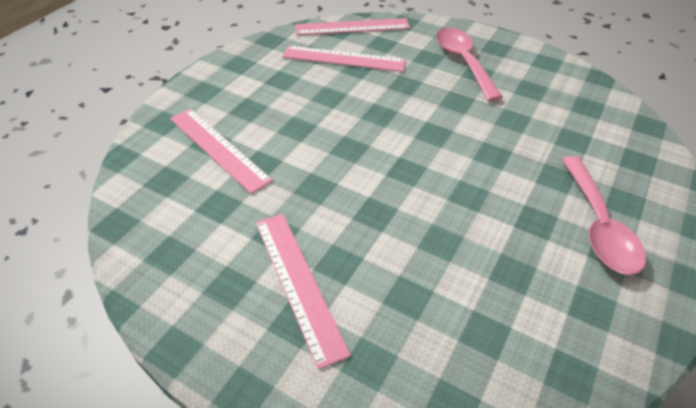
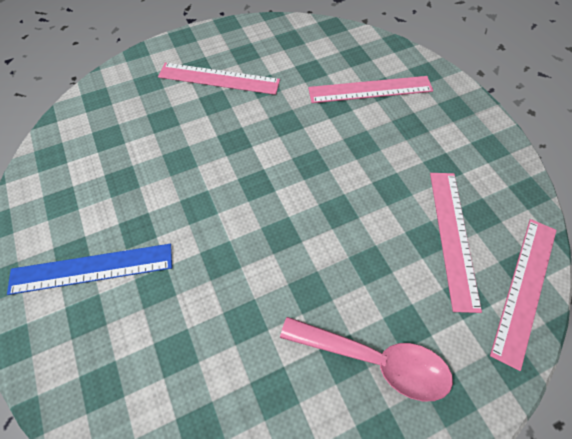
camera: 125 degrees right, 15 degrees up
pink ruler [282,45,406,72] -> pink ruler turned 45 degrees counterclockwise [430,173,482,313]
pink spoon [562,156,646,275] -> blue ruler [7,244,172,295]

